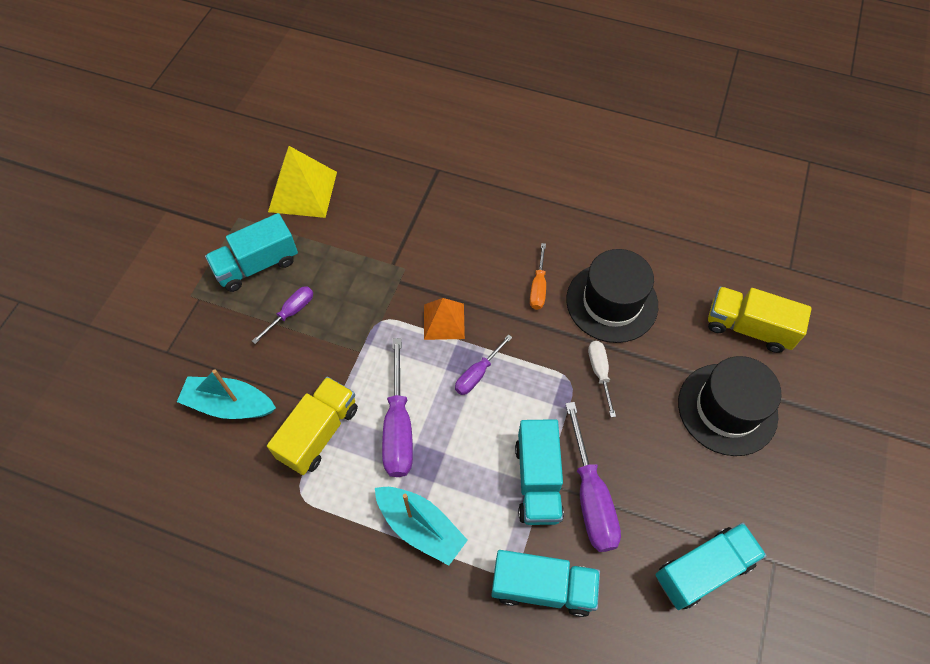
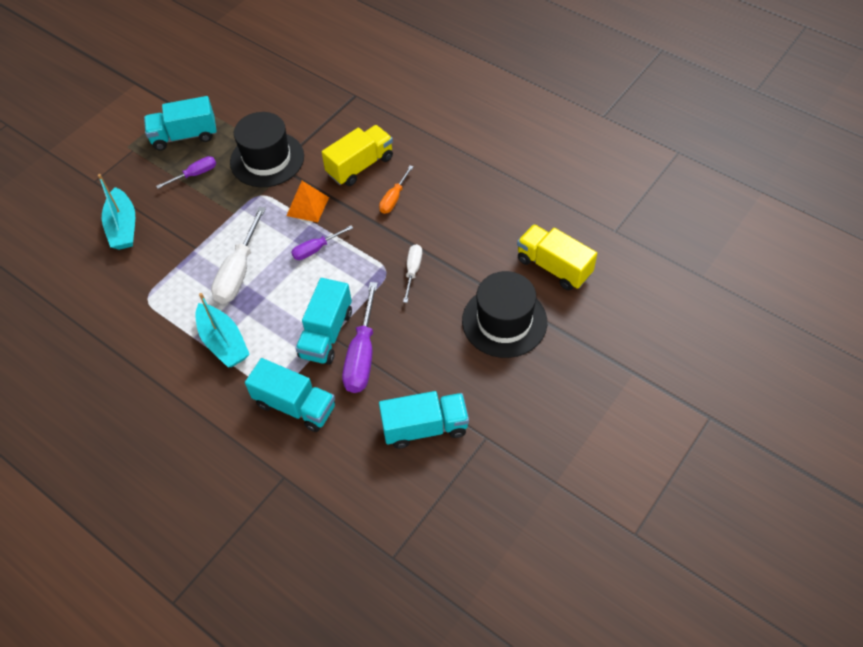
camera: 20 degrees right, 5 degrees down
turquoise boat [177,369,276,419] -> turquoise boat turned 135 degrees counterclockwise [98,174,135,250]
yellow truck [267,377,358,475] -> yellow truck moved to [322,125,393,186]
yellow pyramid [268,146,337,218] -> none
purple screwdriver [382,338,413,477] -> white screwdriver [211,207,266,304]
black hat [566,249,658,343] -> black hat moved to [230,112,304,187]

